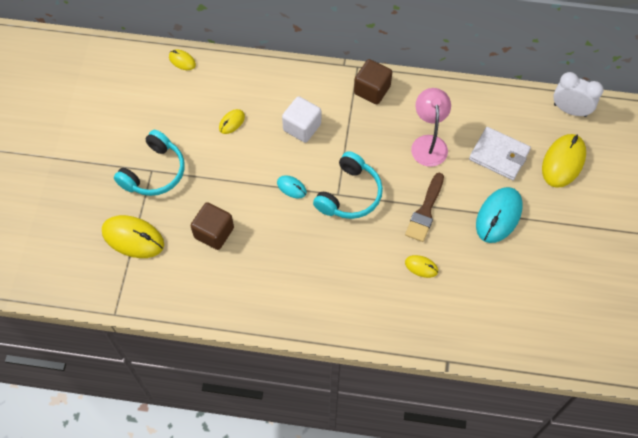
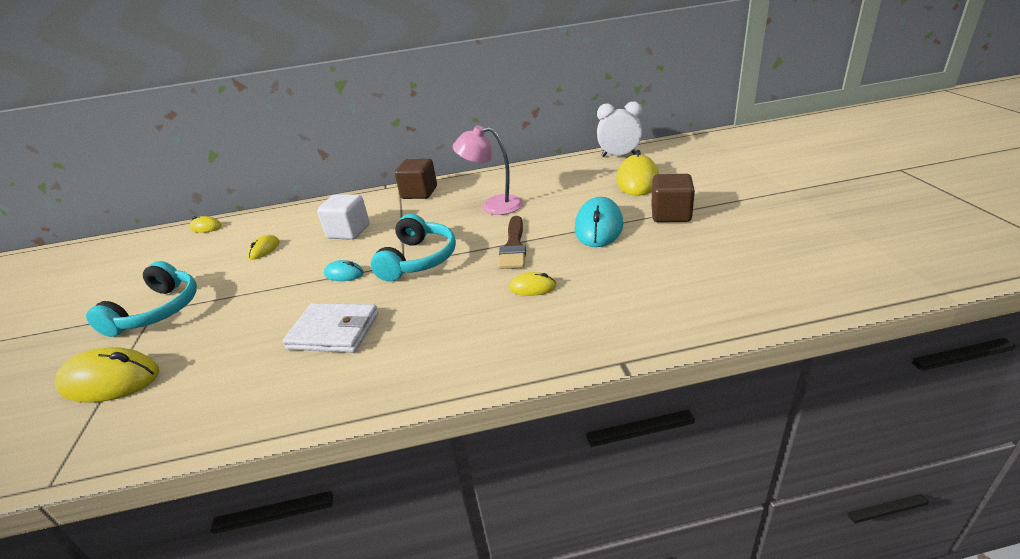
camera: 15 degrees left, 30 degrees down
brown cube [190,202,234,250] -> brown cube moved to [651,174,695,222]
pink lamp [411,88,451,167] -> pink lamp turned 60 degrees counterclockwise [453,125,523,215]
white wallet [469,127,531,180] -> white wallet moved to [282,303,378,353]

